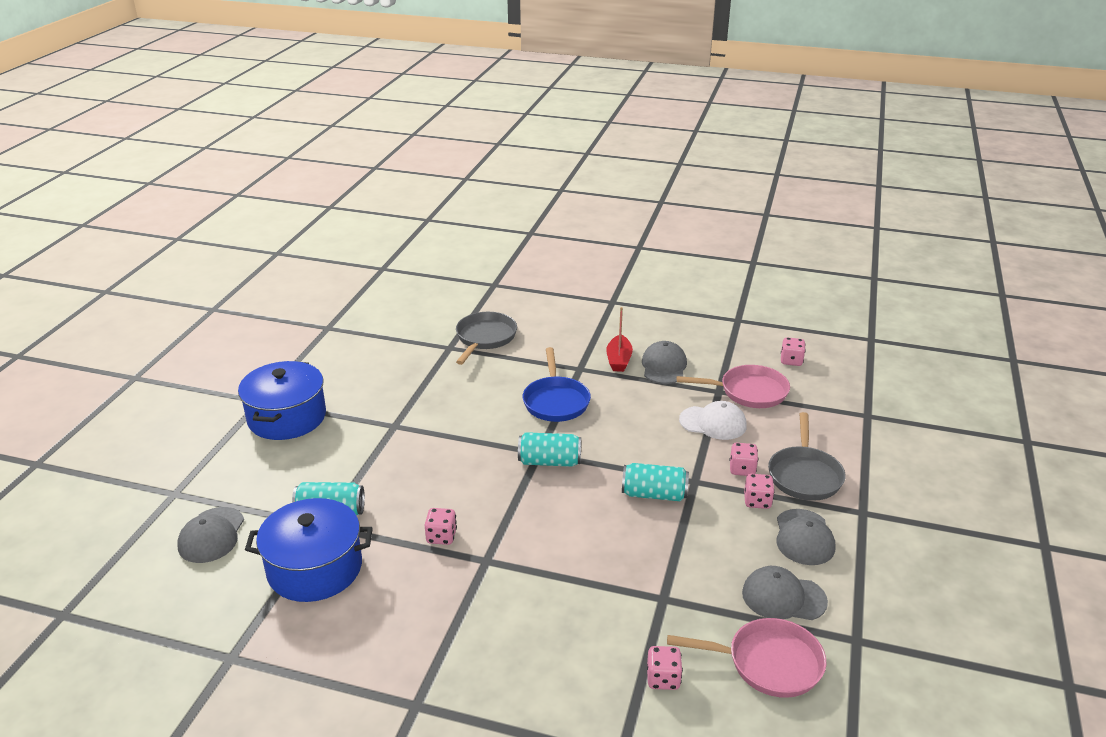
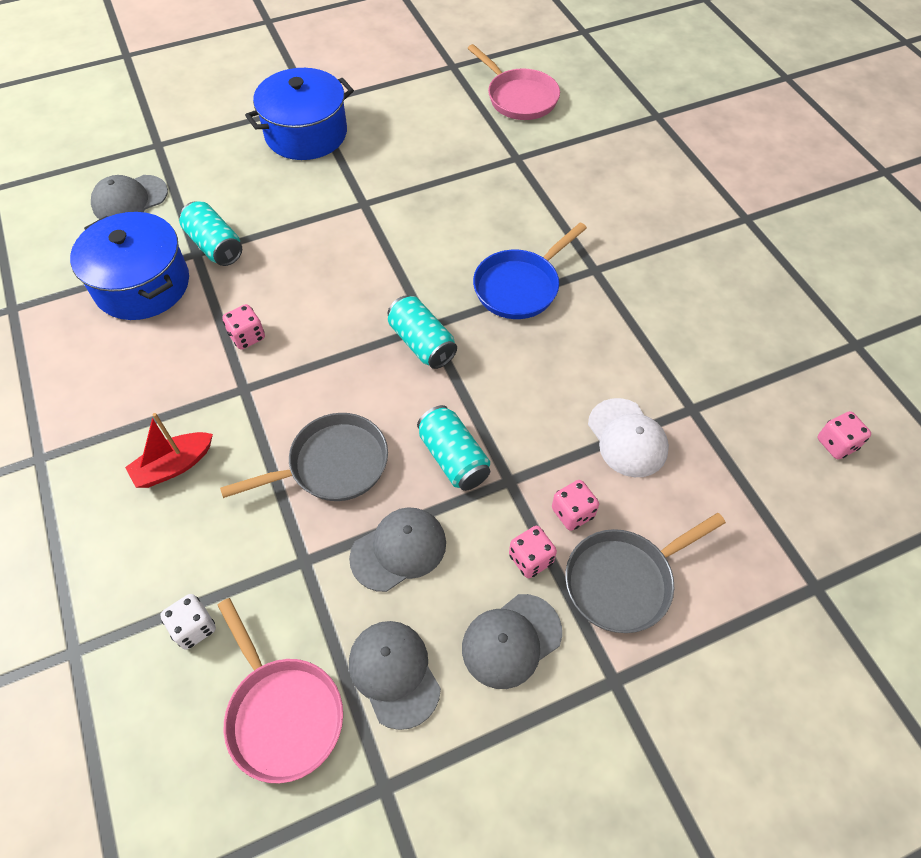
camera: 50 degrees right, 25 degrees up
grey pan [456,312,517,365] -> grey pan moved to [220,413,388,501]
red boat [606,307,633,372] -> red boat moved to [125,413,213,488]
grey cap [642,341,687,384] -> grey cap moved to [349,507,446,592]
pink dice [647,646,683,690] -> white dice [160,594,216,649]
pink pan [677,365,790,408] -> pink pan moved to [467,44,560,120]

